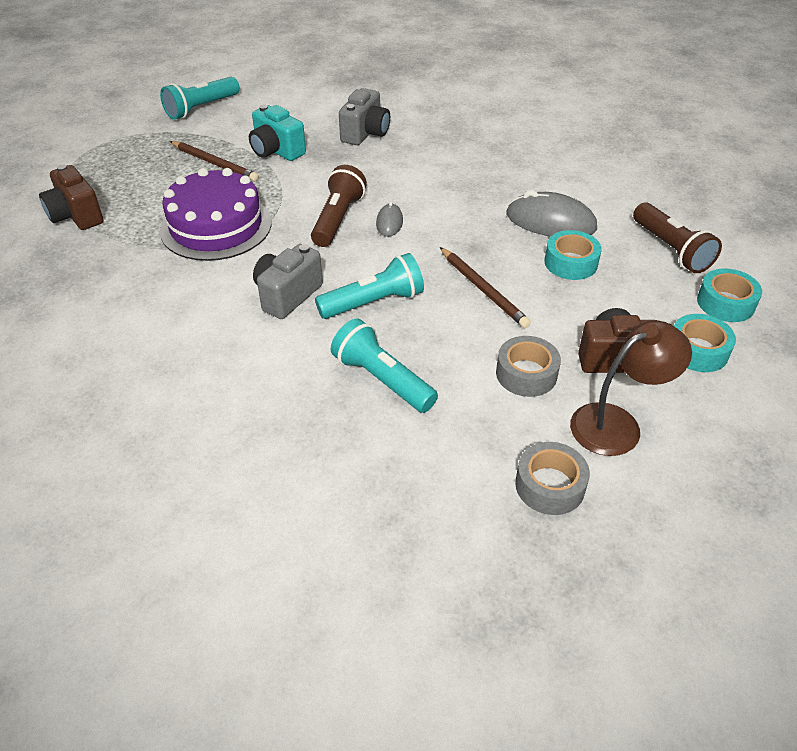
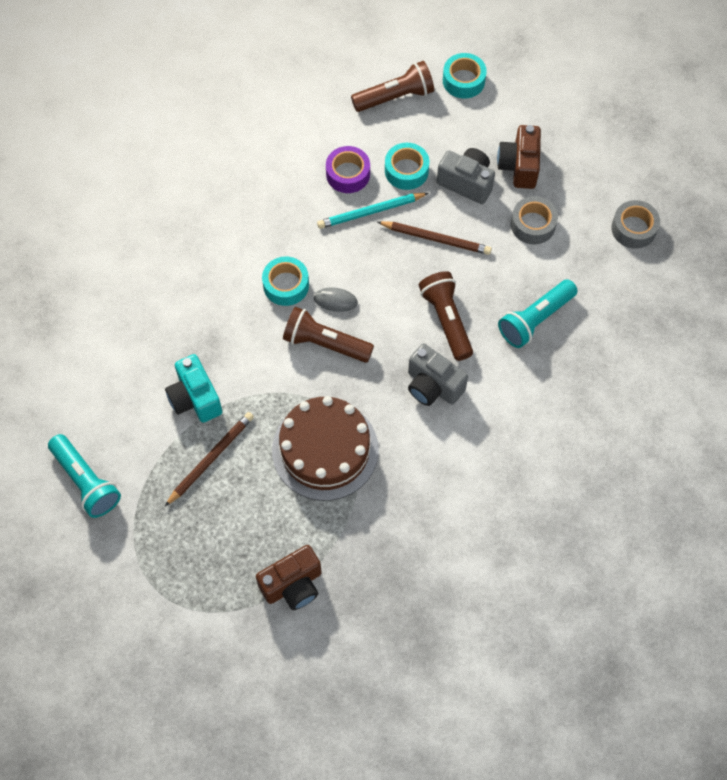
camera: 85 degrees left, 20 degrees up
purple cake [160,168,271,261] -> brown cake [272,396,379,501]
turquoise camera [249,104,306,161] -> turquoise camera turned 105 degrees clockwise [165,354,222,423]
turquoise flashlight [315,253,424,319] -> brown flashlight [419,271,473,361]
grey camera [339,88,390,145] -> grey camera moved to [437,148,495,204]
brown pencil [440,247,531,328] -> brown pencil turned 45 degrees clockwise [377,221,492,255]
grey mouse [506,190,597,237] -> purple tape [326,146,370,193]
brown lamp [570,321,692,456] -> none
turquoise tape [674,314,736,372] -> turquoise tape moved to [262,256,309,306]
none -> turquoise pencil [317,193,429,229]

